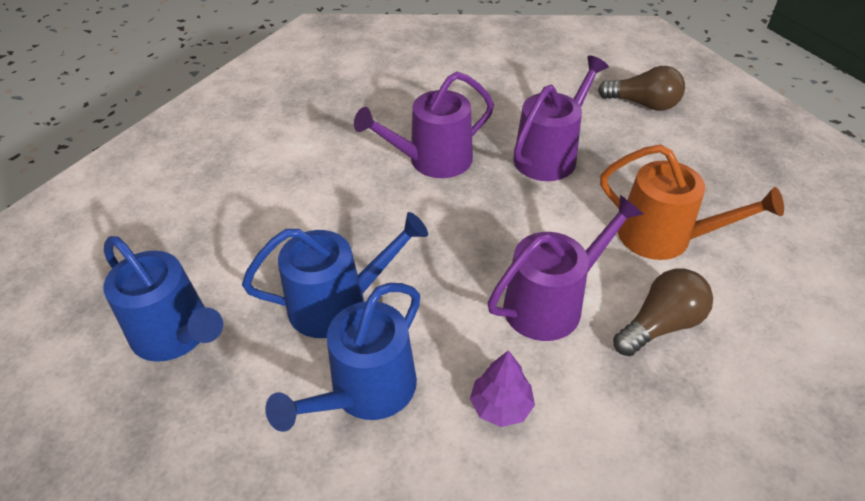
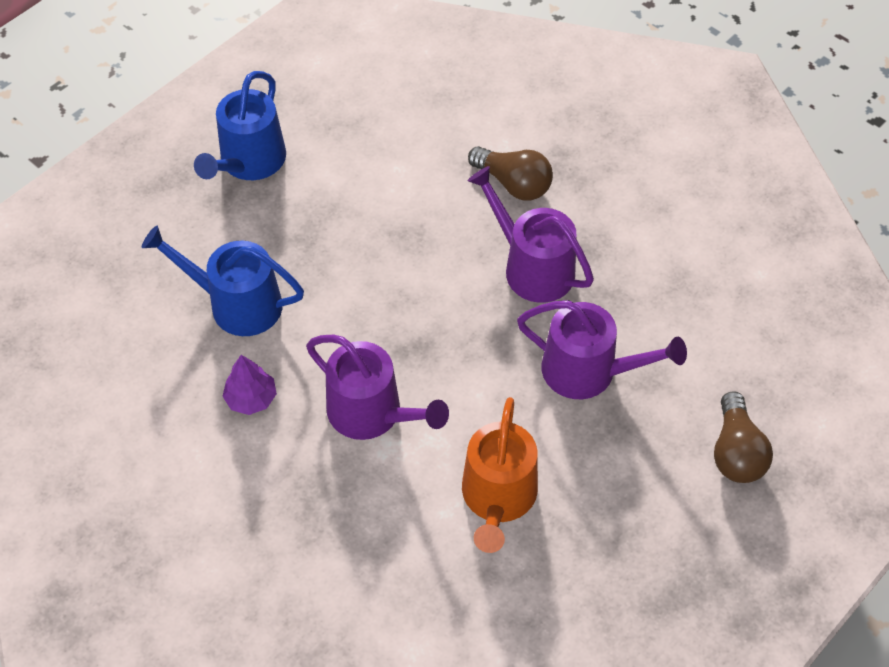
camera: 70 degrees right, 10 degrees up
blue watering can [242,212,428,338] -> none
brown light bulb [613,268,713,356] -> brown light bulb moved to [468,146,553,201]

